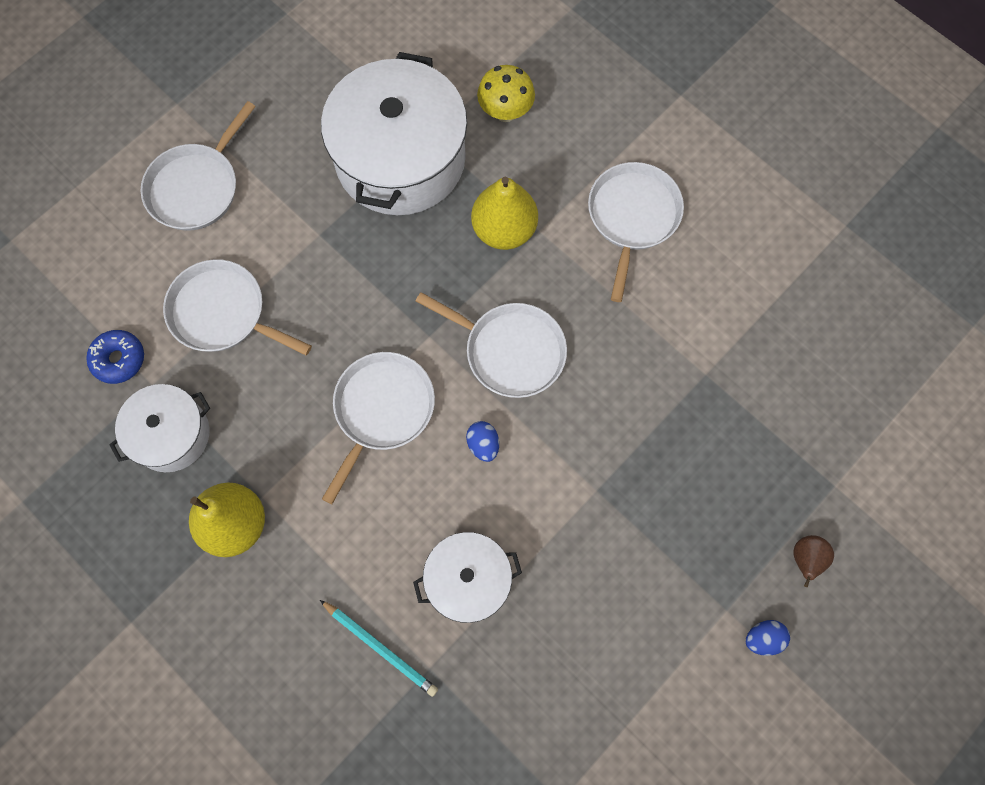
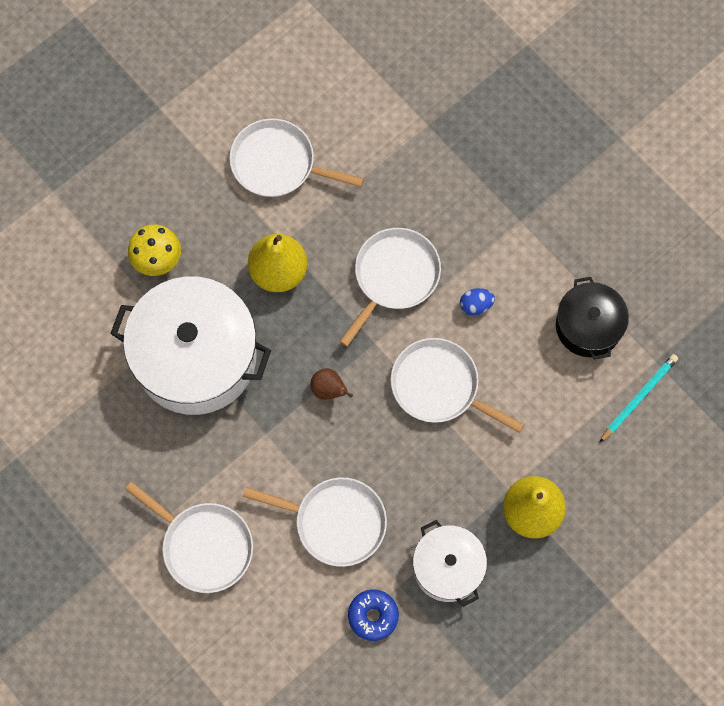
camera: 85 degrees left, 0 degrees up
white pan [163,259,312,355] -> white pan turned 105 degrees counterclockwise [243,477,387,567]
white pot [413,532,522,623] -> black pot [556,277,629,360]
blue egg [746,620,790,656] -> none
brown pear [793,535,834,587] -> brown pear moved to [311,368,353,400]

